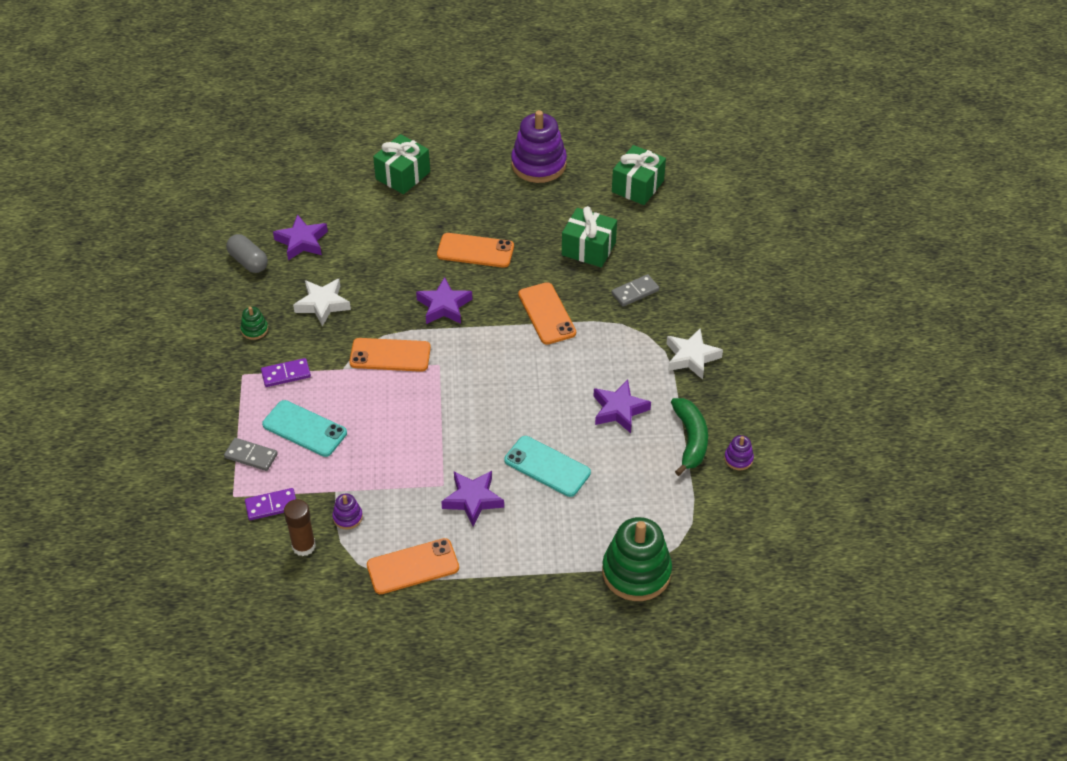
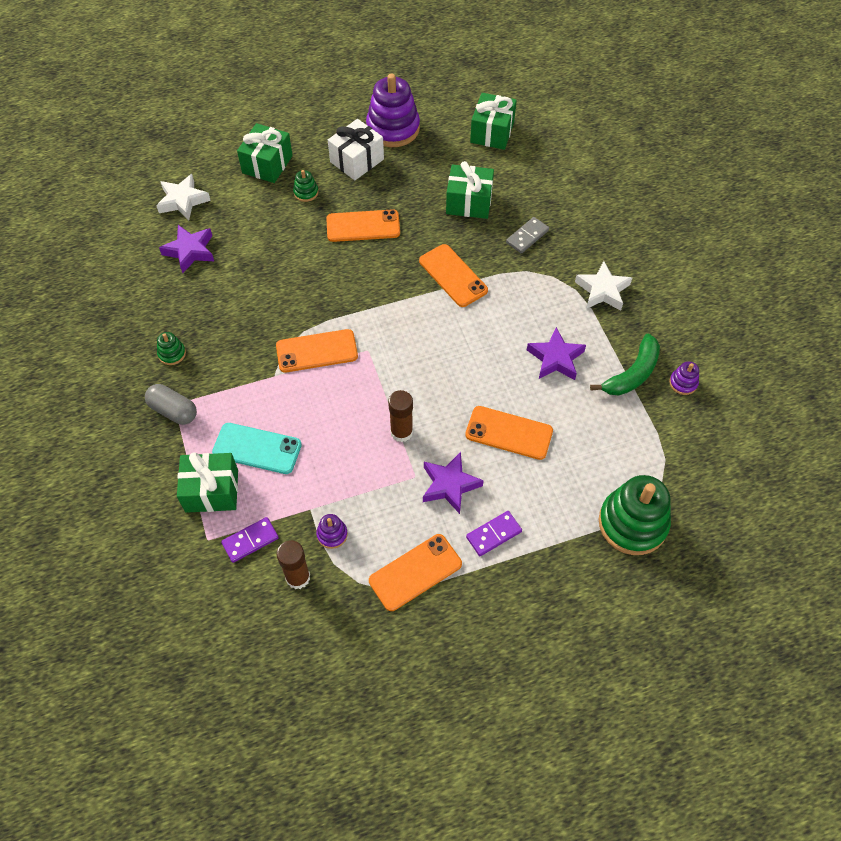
camera: 15 degrees left, 10 degrees up
grey domino [224,438,278,471] -> green gift [177,452,238,513]
grey capsule [226,234,268,273] -> grey capsule moved to [145,384,197,425]
purple domino [261,358,311,387] -> purple domino moved to [466,511,522,556]
white star [293,279,351,326] -> white star moved to [156,174,211,220]
purple star [416,277,472,324] -> none
turquoise phone [504,436,591,497] -> orange phone [465,406,553,460]
green banana [671,398,708,476] -> green banana turned 60 degrees clockwise [590,333,660,395]
none -> green stacking toy [293,170,318,202]
none -> white gift [328,119,384,180]
none -> brown glue stick [388,390,413,442]

